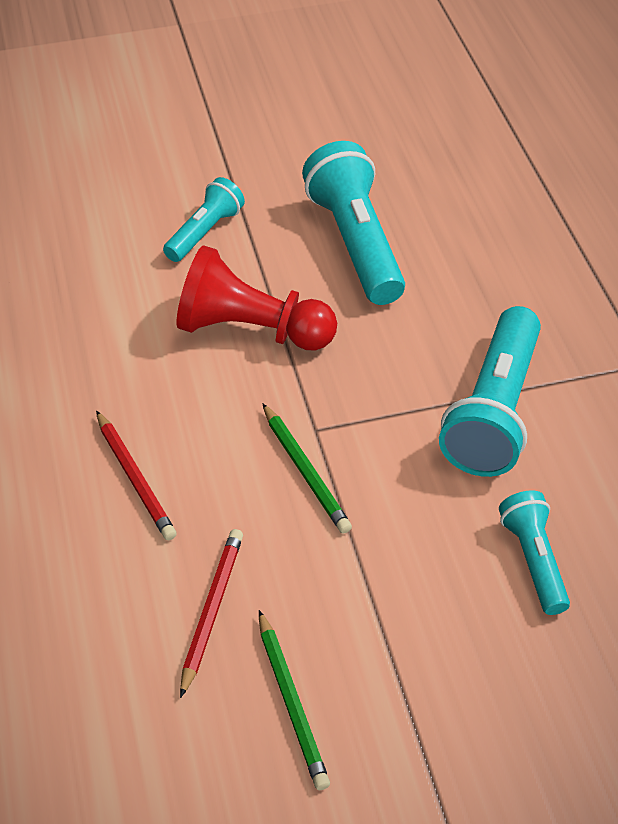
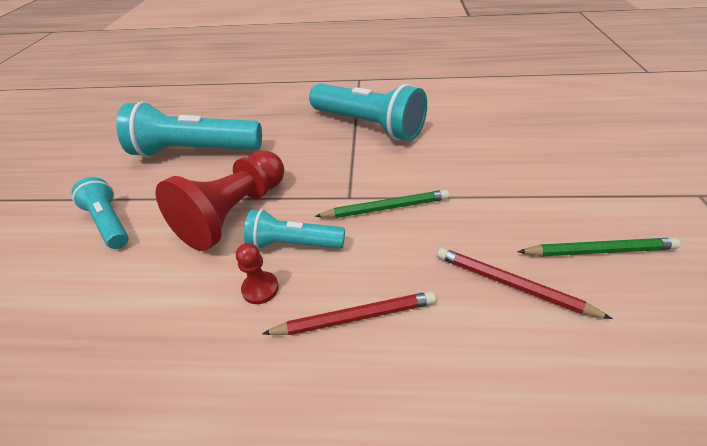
camera: 70 degrees left, 5 degrees down
turquoise flashlight [499,490,570,615] -> turquoise flashlight moved to [244,209,345,249]
none -> red pawn [236,243,279,304]

